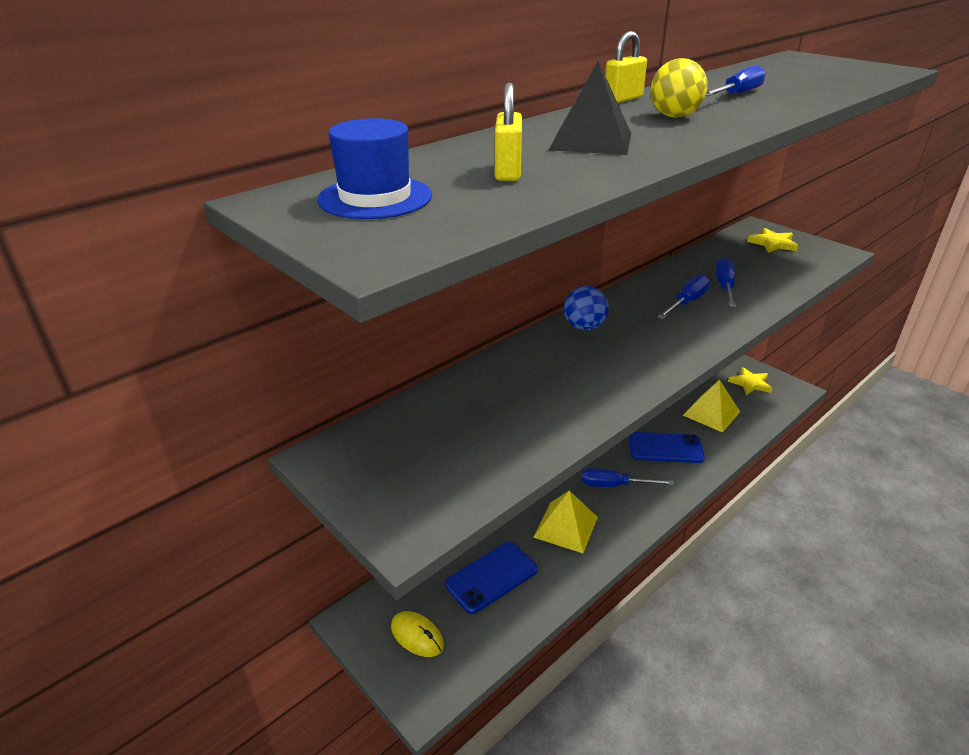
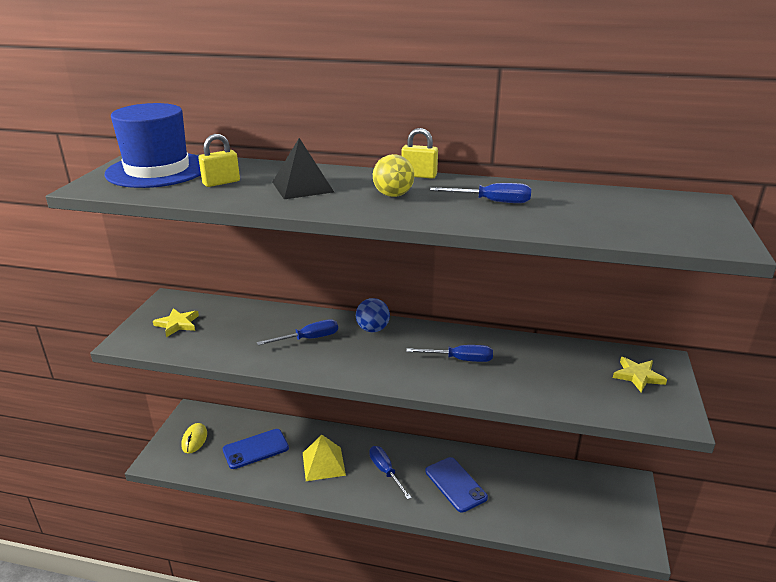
camera: 55 degrees right, 5 degrees down
blue hat [317,118,432,219] -> blue hat [105,103,201,188], size x1.69
blue phone [445,542,538,614] -> blue phone turned 45 degrees counterclockwise [223,429,289,469]
yellow pyramid [683,379,740,433] -> none
blue screwdriver [715,257,736,307] -> blue screwdriver moved to [257,319,338,345]
yellow star [728,367,772,395] -> yellow star moved to [153,308,199,337]

